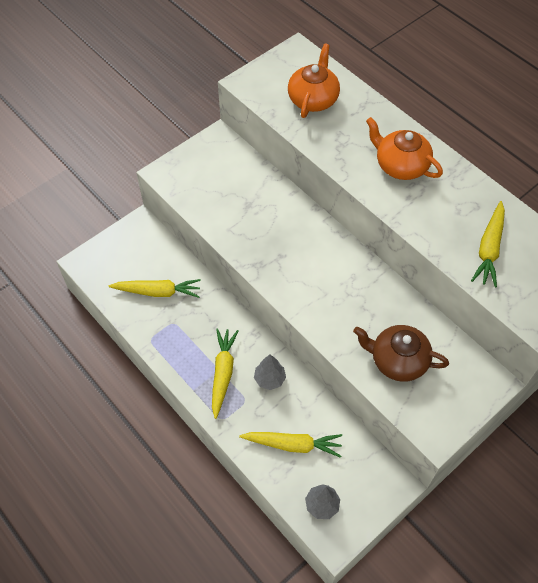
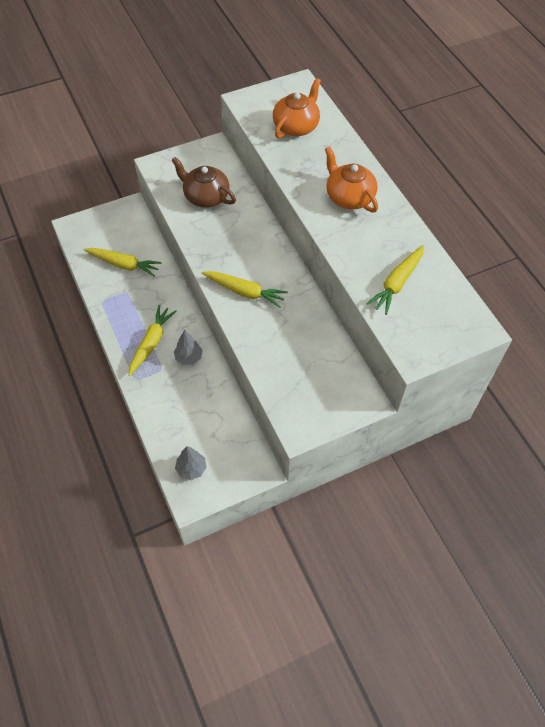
camera: 15 degrees right, 0 degrees up
yellow carrot [239,432,342,458] -> yellow carrot moved to [202,271,288,308]
brown teapot [353,325,449,382] -> brown teapot moved to [171,157,236,208]

